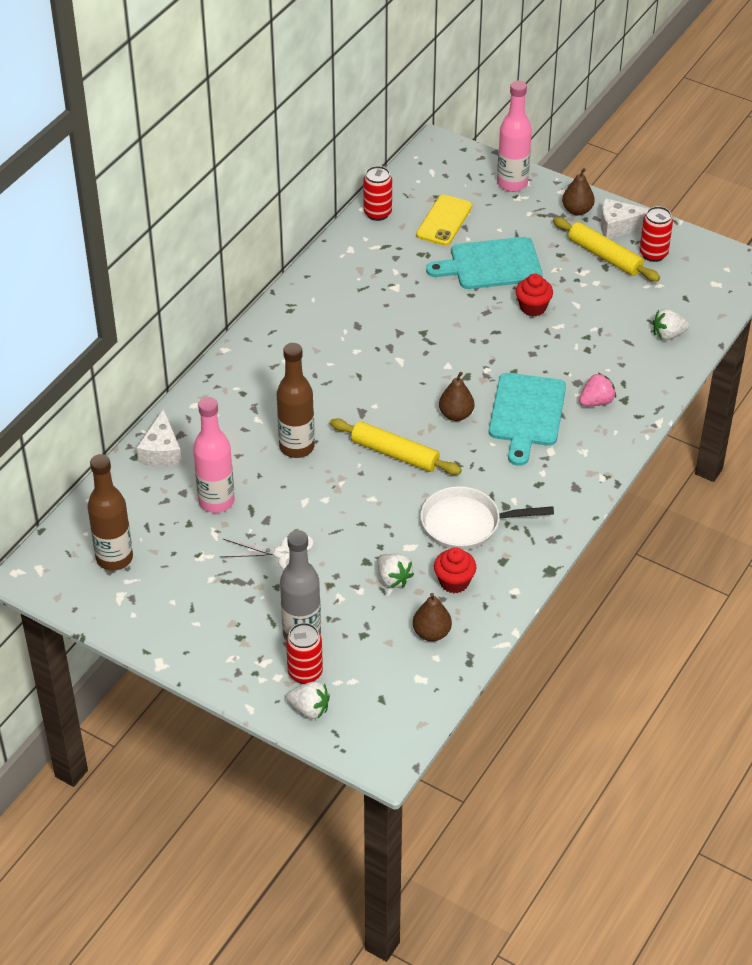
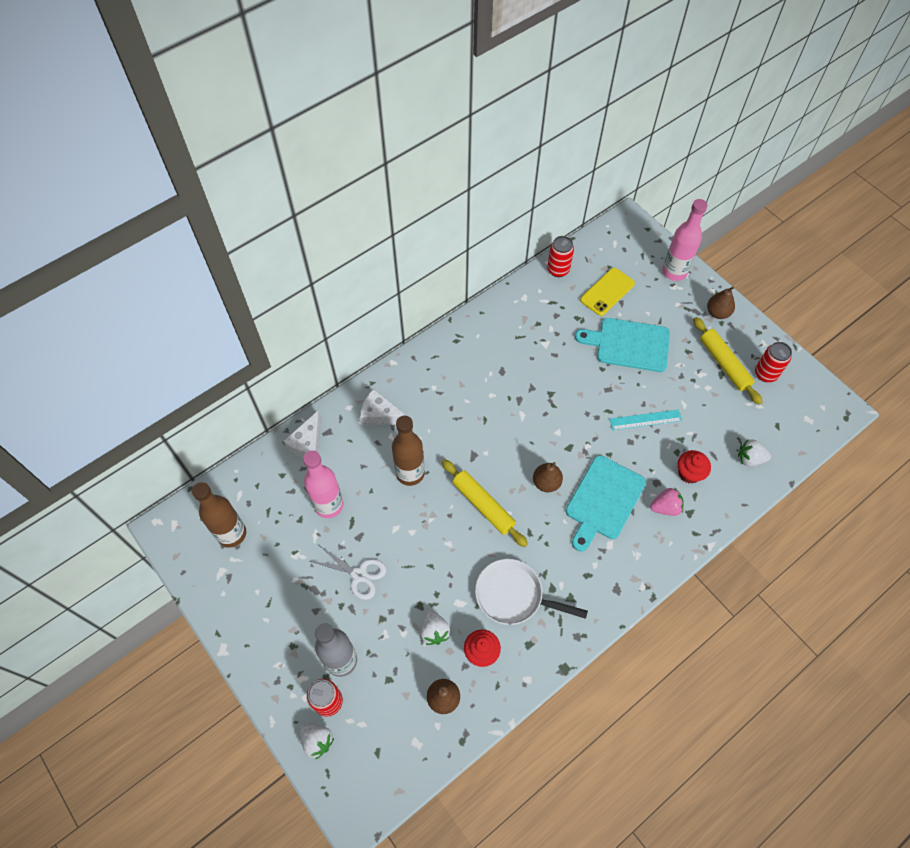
camera: 20 degrees right, 15 degrees up
red cupcake [516,274,553,316] -> red cupcake moved to [678,450,711,484]
white cheese [601,198,648,239] -> white cheese moved to [360,389,407,425]
none -> turquoise ruler [610,410,682,430]

